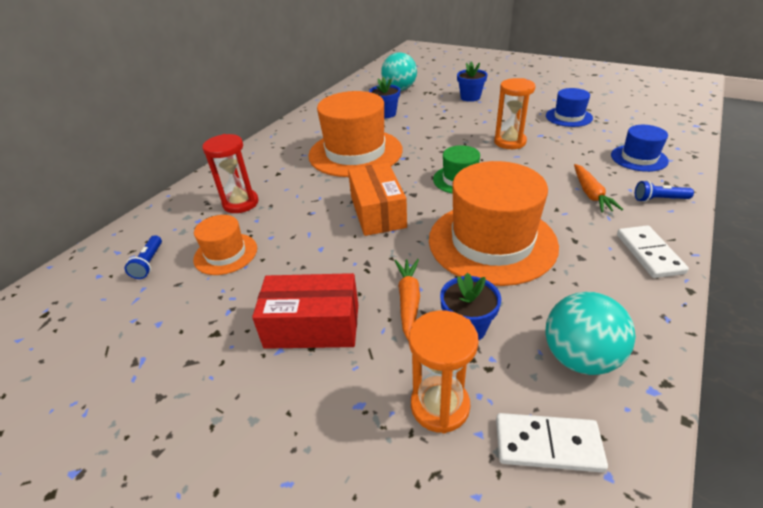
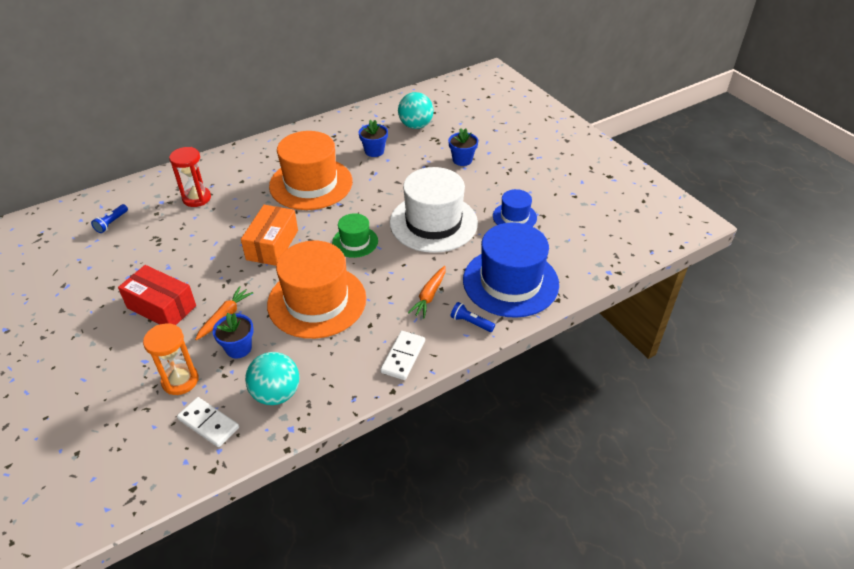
camera: 25 degrees right, 5 degrees up
orange hat [193,215,257,275] -> none
orange hourglass [494,78,535,149] -> white hat [390,167,478,253]
blue hat [611,125,669,172] -> blue hat [463,222,559,318], size x1.97

